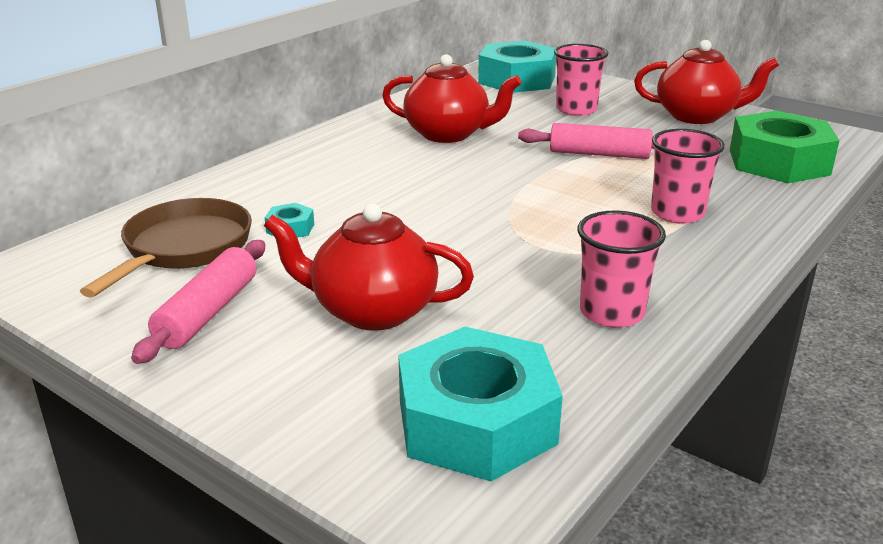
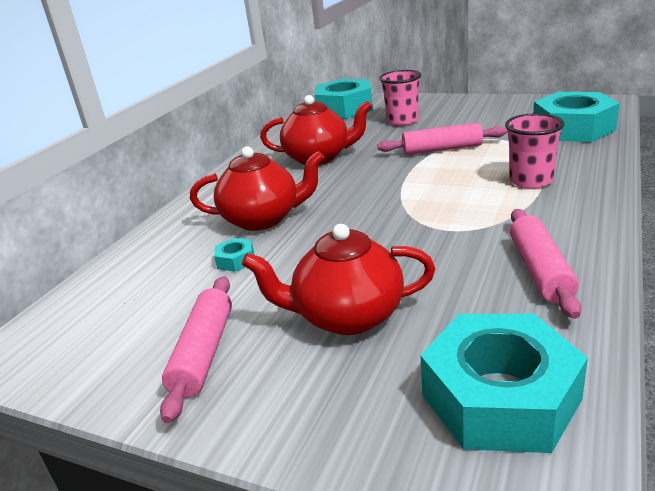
camera: 10 degrees left, 0 degrees up
brown pan [80,198,252,298] -> none
pink cup [578,210,666,328] -> pink rolling pin [510,209,581,319]
red teapot [634,40,779,124] -> red teapot moved to [190,146,324,231]
green nut [730,111,840,183] -> turquoise nut [533,92,620,142]

